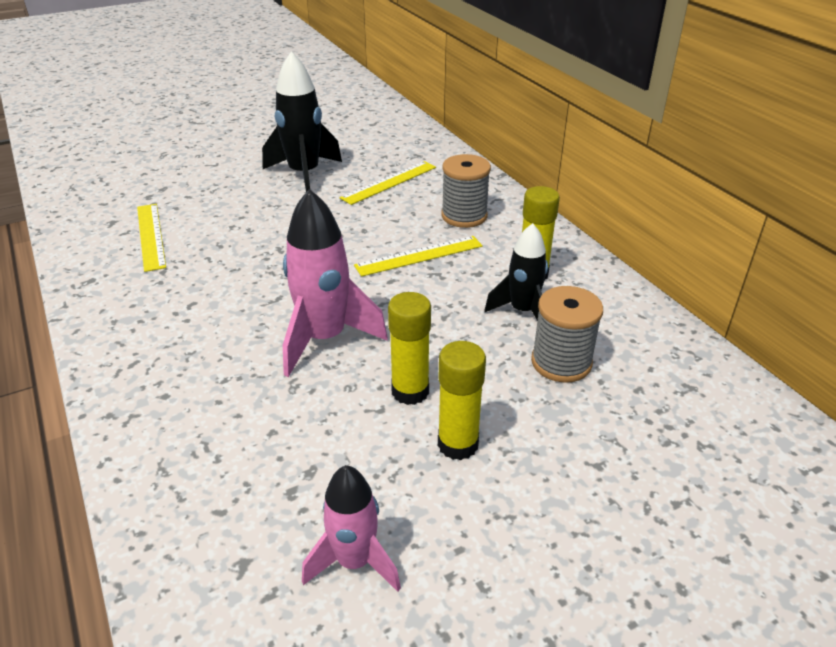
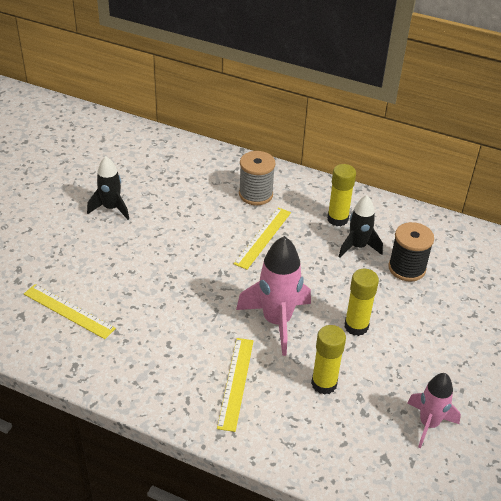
camera: 40 degrees left, 5 degrees up
black rocket [262,52,342,192] -> black rocket [87,157,129,220], size x0.64
yellow ruler [340,161,436,205] -> yellow ruler moved to [217,338,254,432]
yellow glue stick [438,341,486,460] -> yellow glue stick moved to [311,325,346,395]
grey spool [531,286,603,383] -> black spool [388,222,434,282]

